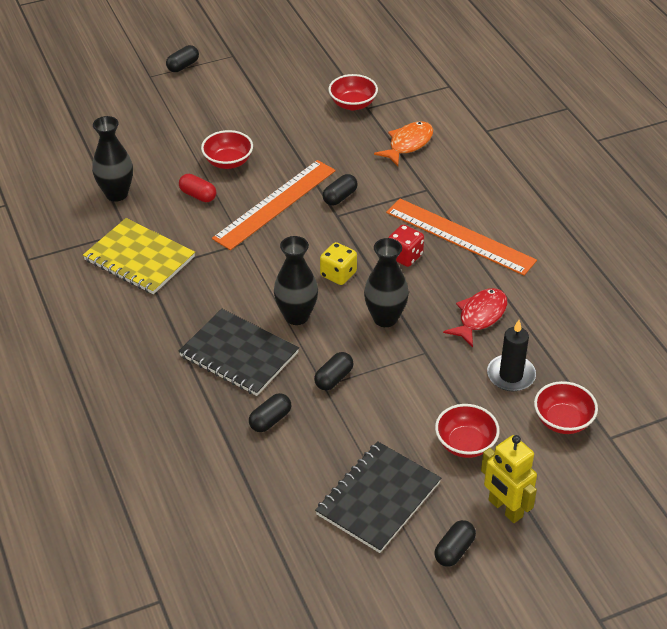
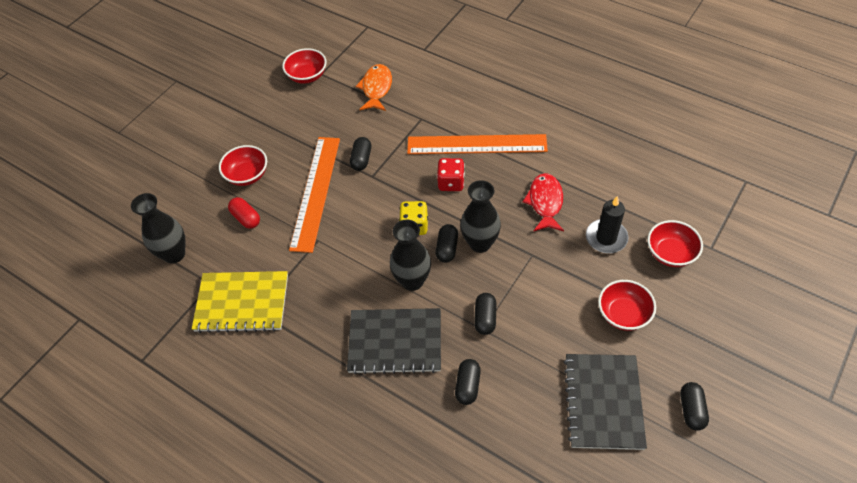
camera: 30 degrees left, 10 degrees up
black capsule [166,45,199,72] -> black capsule moved to [435,224,458,263]
red capsule [179,174,216,202] -> red capsule turned 45 degrees clockwise [228,197,260,229]
yellow robot [481,435,537,523] -> none

